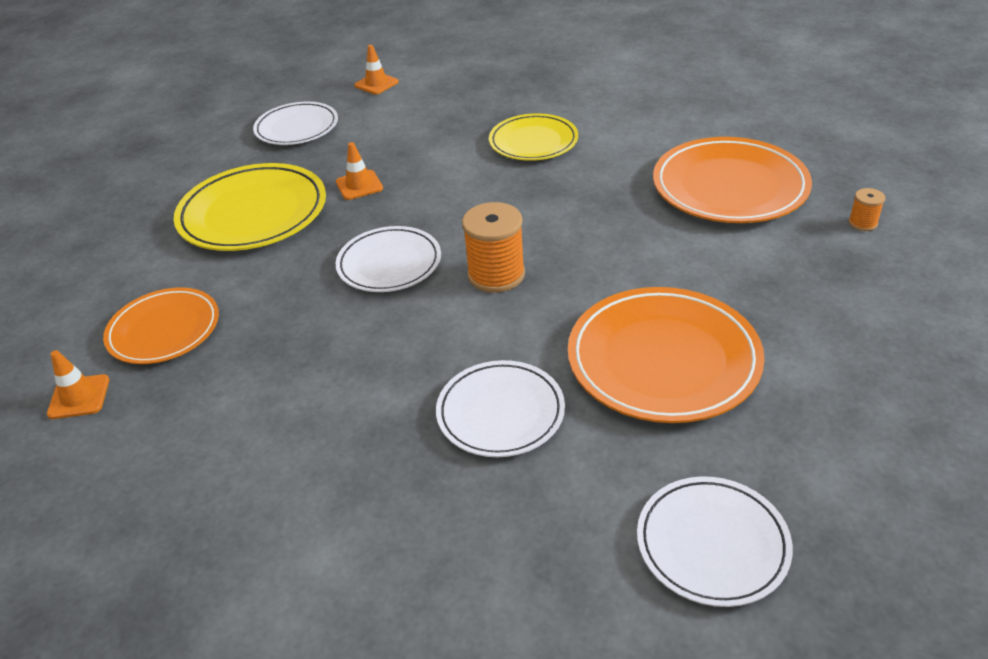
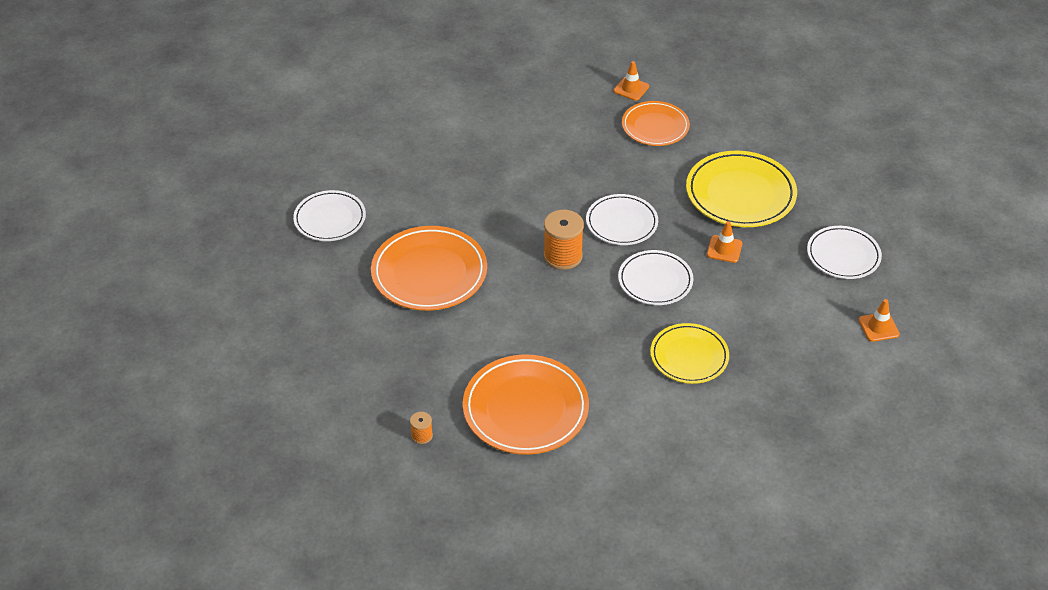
camera: 125 degrees right, 5 degrees up
white plate [436,360,565,457] -> white plate moved to [618,250,693,305]

